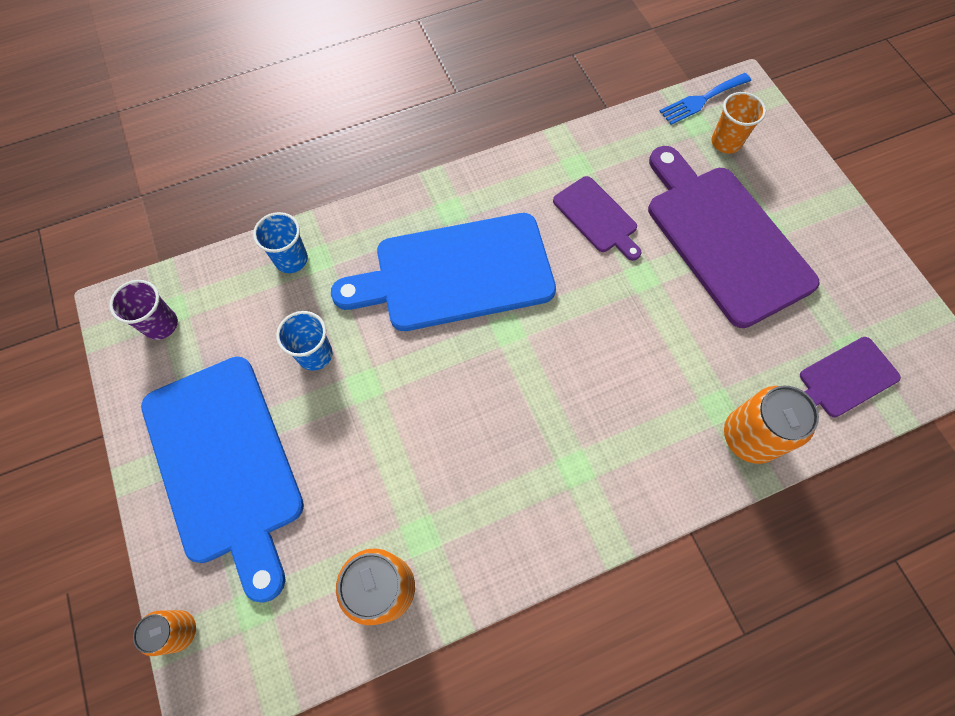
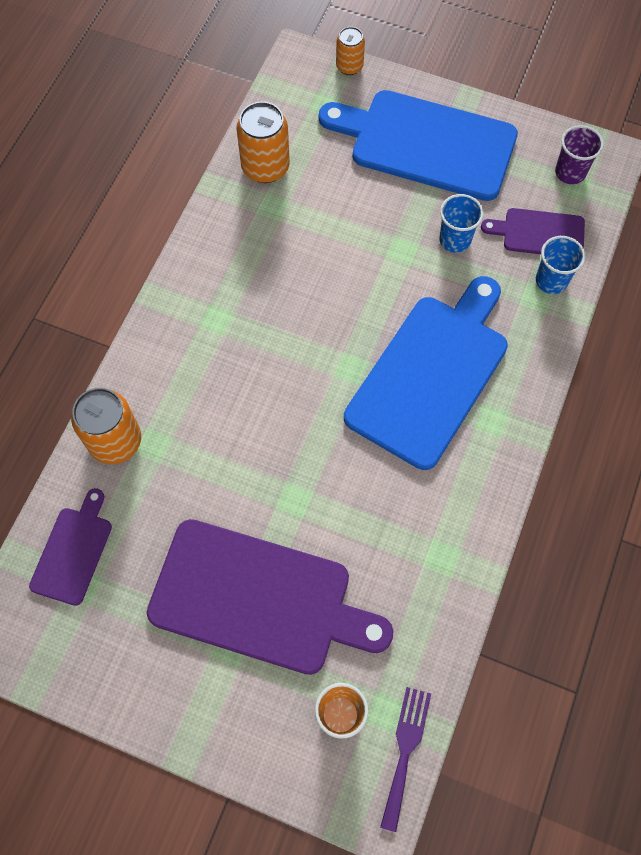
camera: 135 degrees right, 0 degrees up
purple cutting board [553,176,642,261] -> purple cutting board moved to [481,208,585,254]
blue fork [659,73,751,125] -> purple fork [380,687,431,832]

